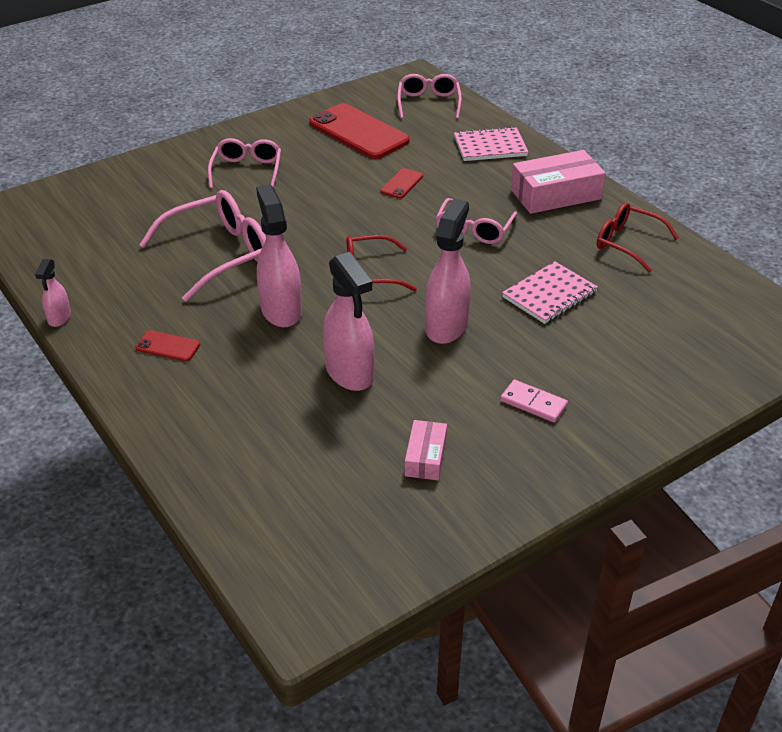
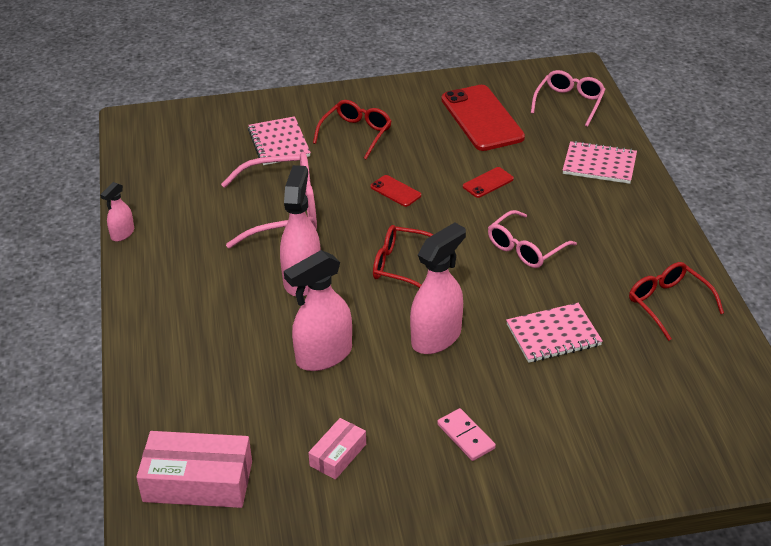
camera: 25 degrees right, 0 degrees up
red phone [135,330,200,362] -> red phone moved to [370,175,421,207]
pink glasses [208,138,281,188] -> red glasses [313,100,392,159]
pink spray bottle [323,252,374,391] -> pink spray bottle turned 60 degrees clockwise [284,250,352,371]
pink box [511,150,606,214] -> pink box moved to [136,431,252,508]
none -> pink notebook [248,116,311,165]

